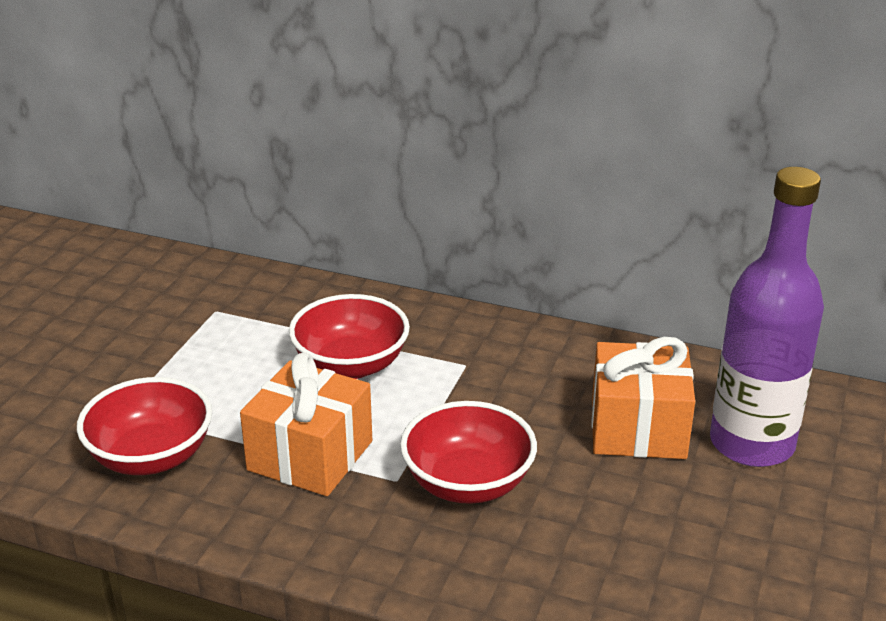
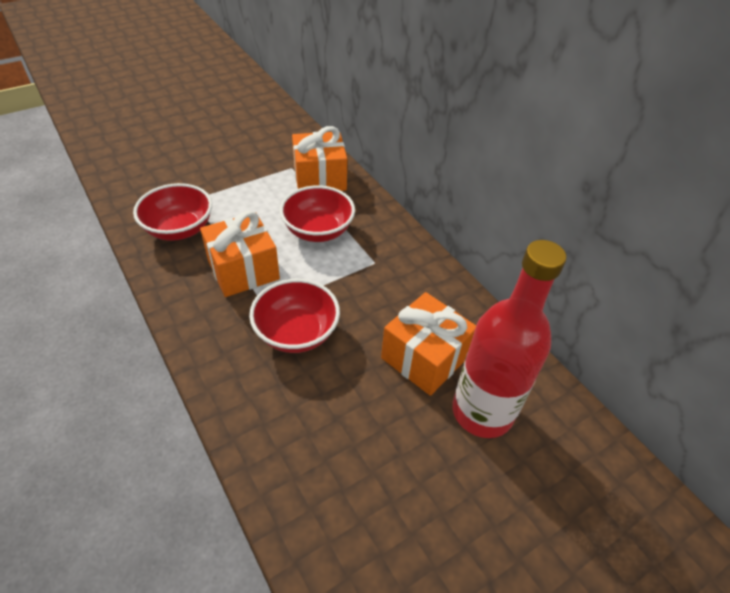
camera: 35 degrees right, 15 degrees up
purple bottle [710,167,824,467] -> red bottle [452,240,567,438]
none -> orange gift [292,126,347,191]

